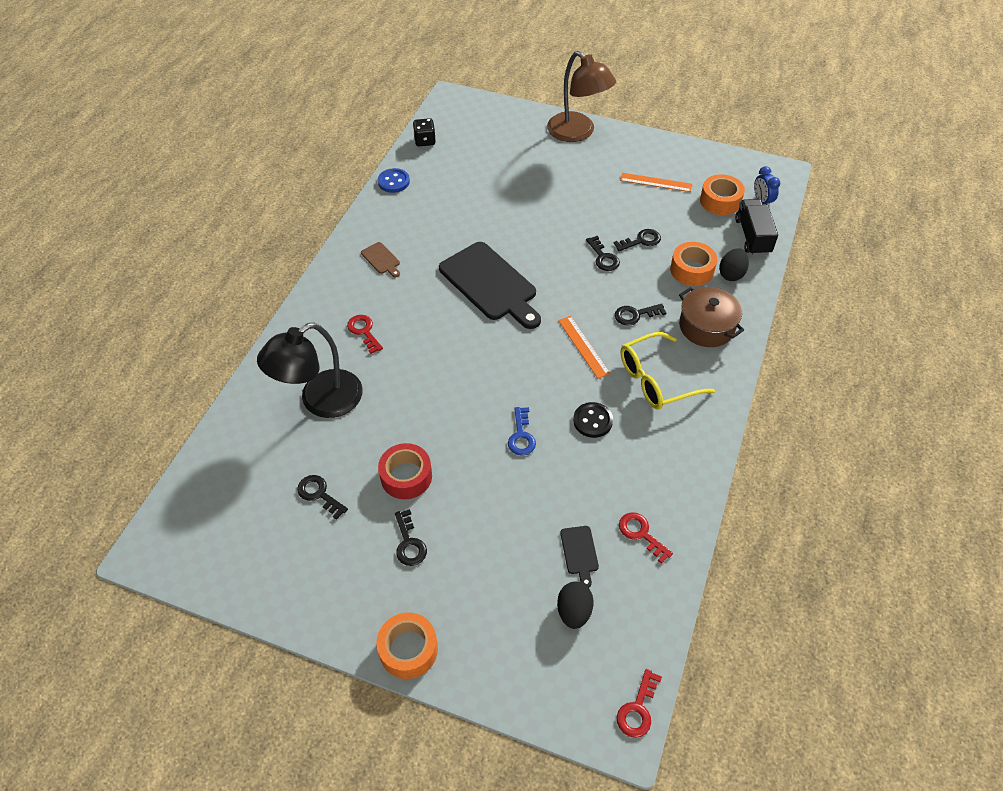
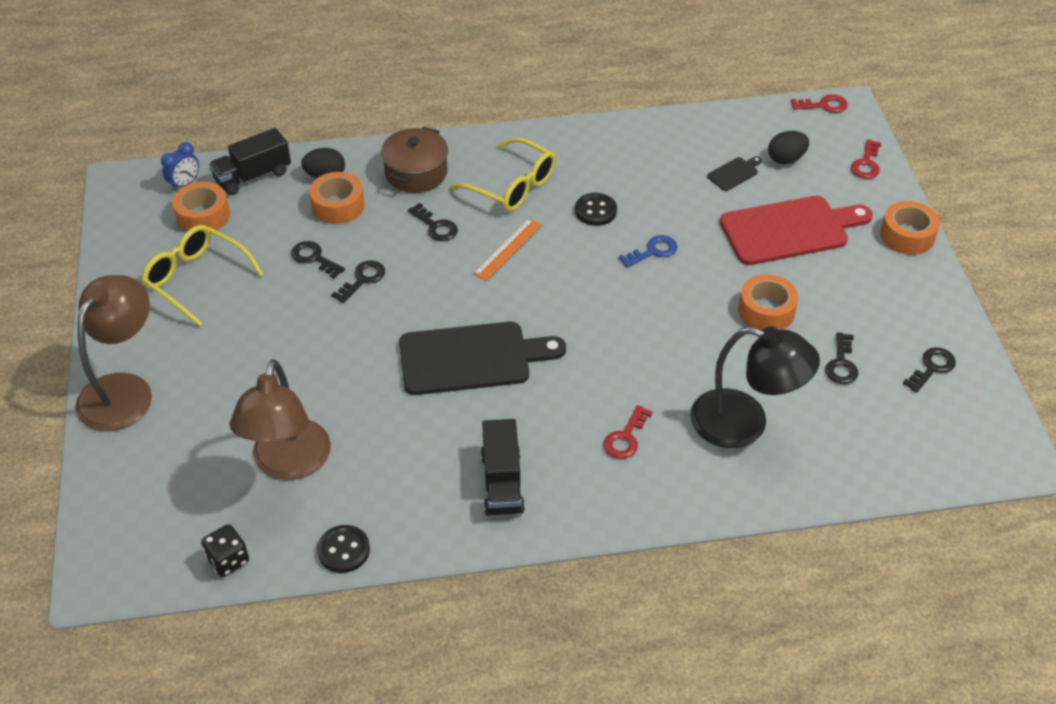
camera: 120 degrees left, 5 degrees down
brown cutting board [361,242,400,277] -> black truck [481,419,525,516]
blue button [378,168,410,193] -> black button [317,525,370,573]
red tape [378,443,432,499] -> orange tape [738,274,798,330]
black key [395,509,427,566] -> black key moved to [903,347,956,393]
black cutting board [439,242,541,329] -> black cutting board turned 60 degrees clockwise [399,322,566,395]
red key [619,512,673,564] -> red key moved to [851,139,881,179]
orange ruler [620,173,693,192] -> yellow glasses [141,225,263,327]
none -> brown lamp [230,359,331,480]
none -> red cutting board [720,196,873,265]

